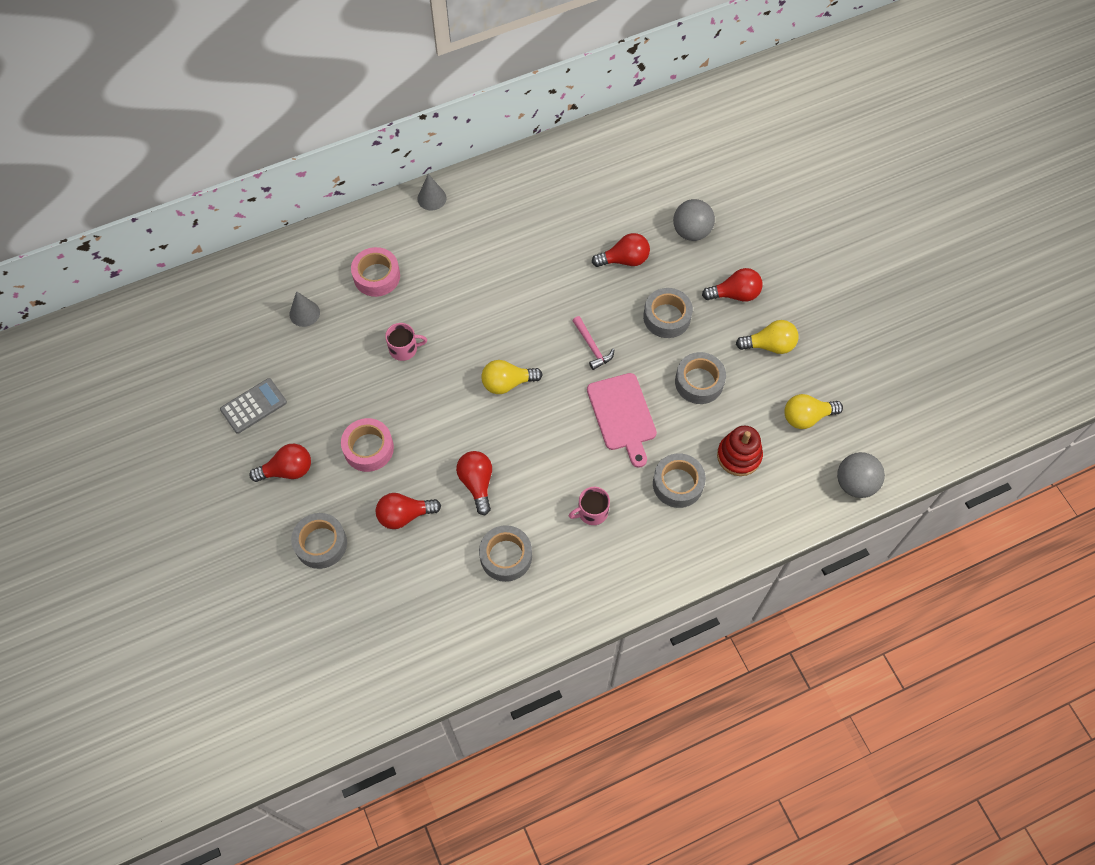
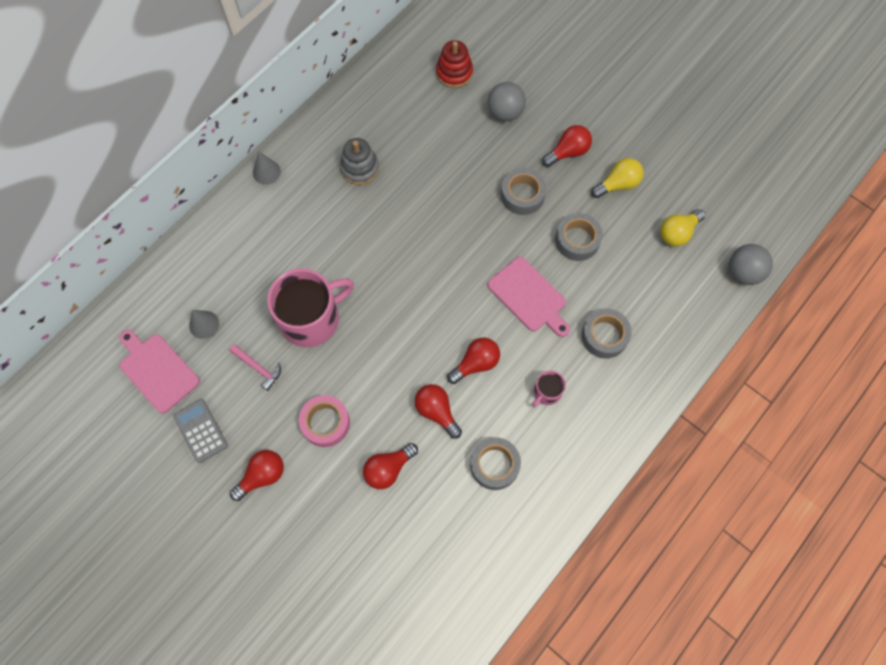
camera: 25 degrees left, 5 degrees up
grey calculator [220,378,287,434] -> grey calculator turned 60 degrees counterclockwise [173,399,228,463]
grey tape [291,513,347,569] -> none
pink tape [351,247,400,297] -> none
pink mug [385,323,427,361] -> pink mug [267,269,354,347], size x2.20
yellow light bulb [481,360,543,394] -> none
pink hammer [572,316,614,370] -> pink hammer moved to [230,344,281,391]
red light bulb [592,233,650,267] -> red light bulb moved to [447,338,500,384]
red stacking toy [717,426,763,476] -> red stacking toy moved to [436,40,473,88]
none -> pink cutting board [119,330,200,413]
none -> grey stacking toy [340,138,379,185]

